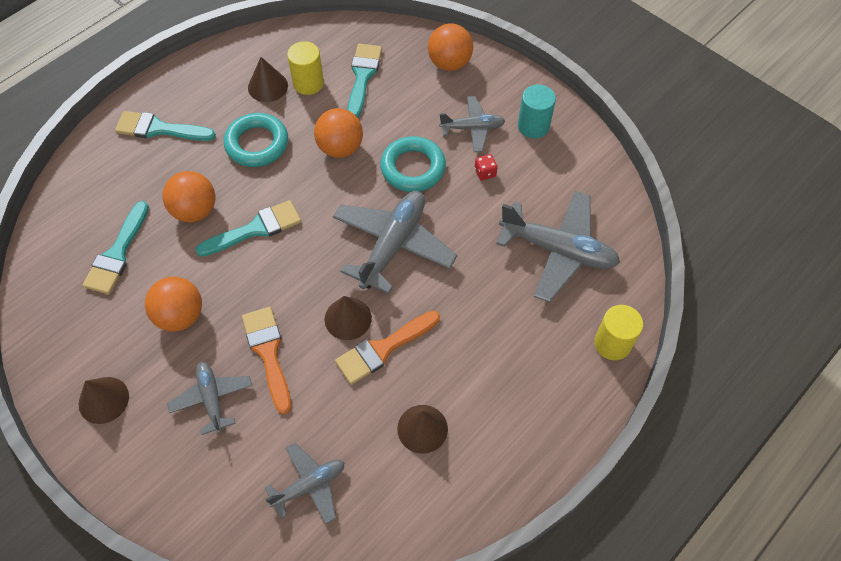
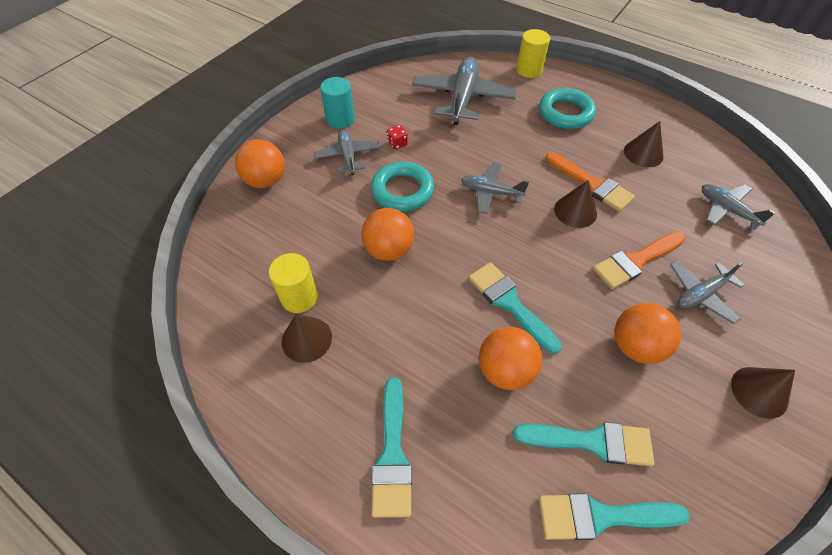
camera: 100 degrees left, 5 degrees down
turquoise ring [224,113,288,167] -> turquoise ring moved to [539,88,596,129]
grey plane [333,191,457,294] -> grey plane [461,162,529,214], size x0.58
turquoise brush [347,44,382,118] -> turquoise brush moved to [539,493,690,540]

